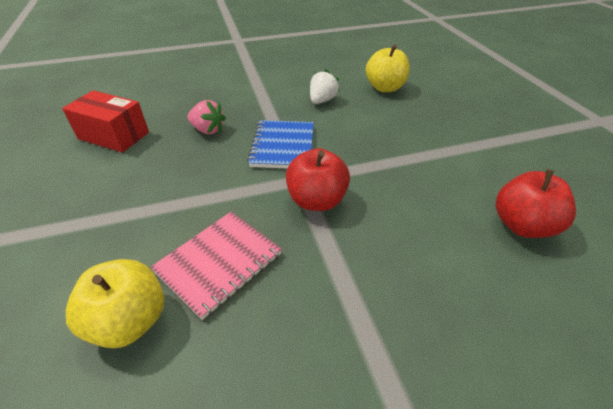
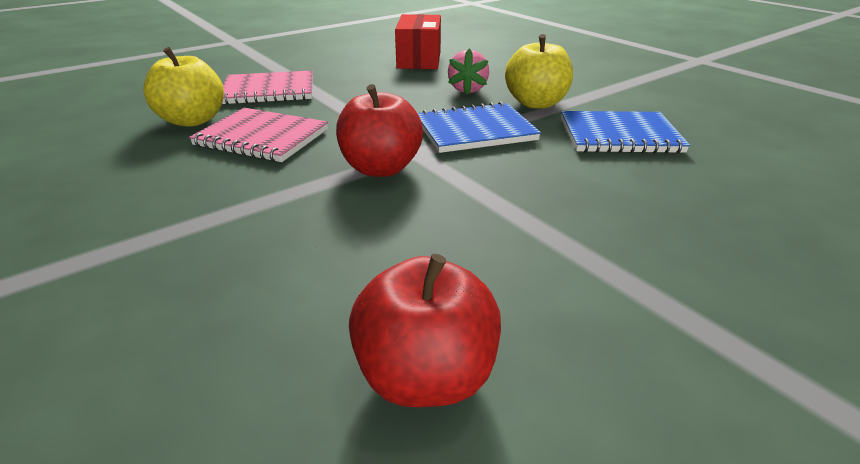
camera: 70 degrees right, 10 degrees down
white strawberry [310,69,340,104] -> blue notebook [561,111,690,154]
yellow apple [366,44,410,92] -> yellow apple moved to [505,34,573,109]
none -> pink notebook [222,70,313,105]

